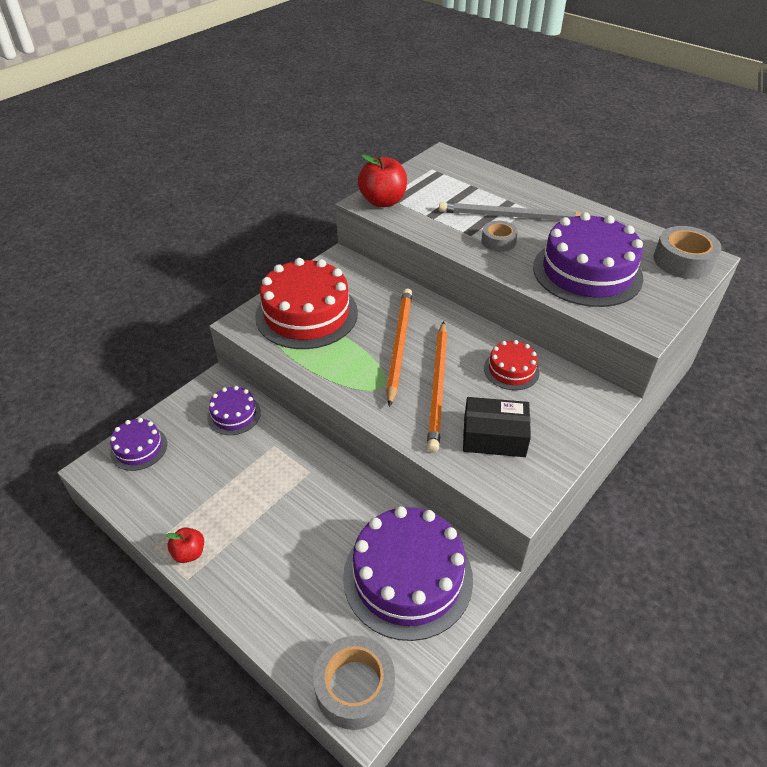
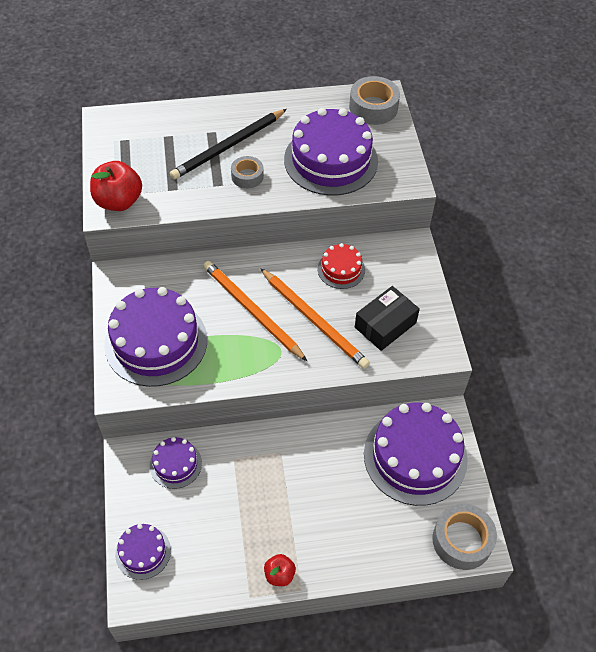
camera: 50 degrees left, 10 degrees up
red cake [255,258,358,349] -> purple cake [104,287,207,387]
grey pencil [439,202,582,220] -> black pencil [170,109,287,179]

